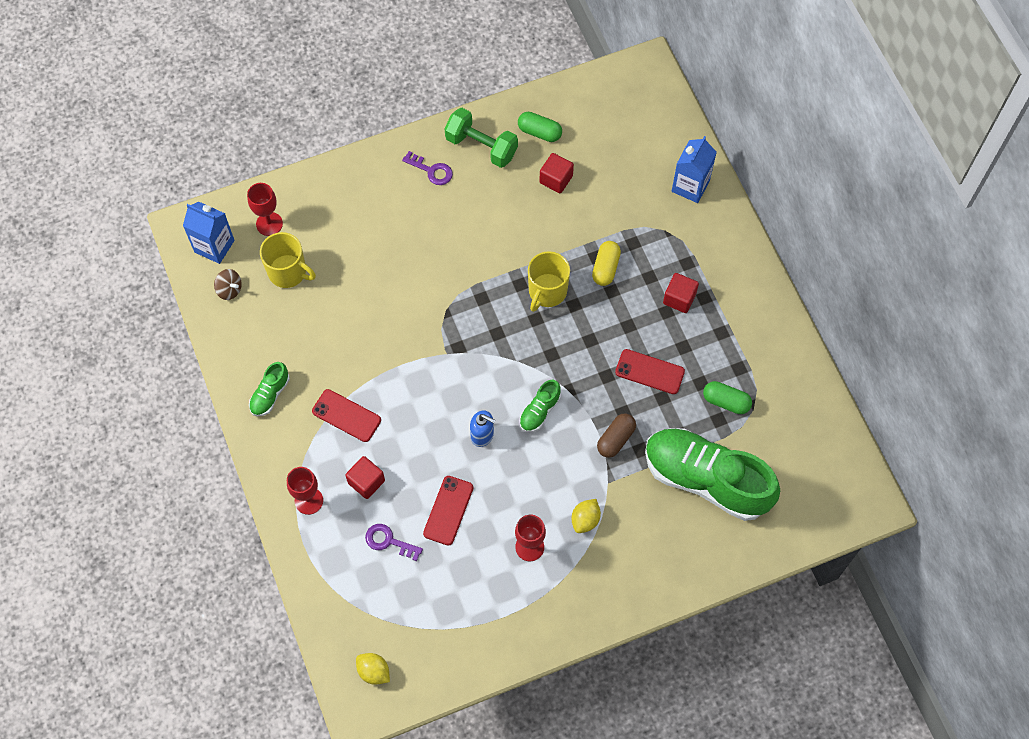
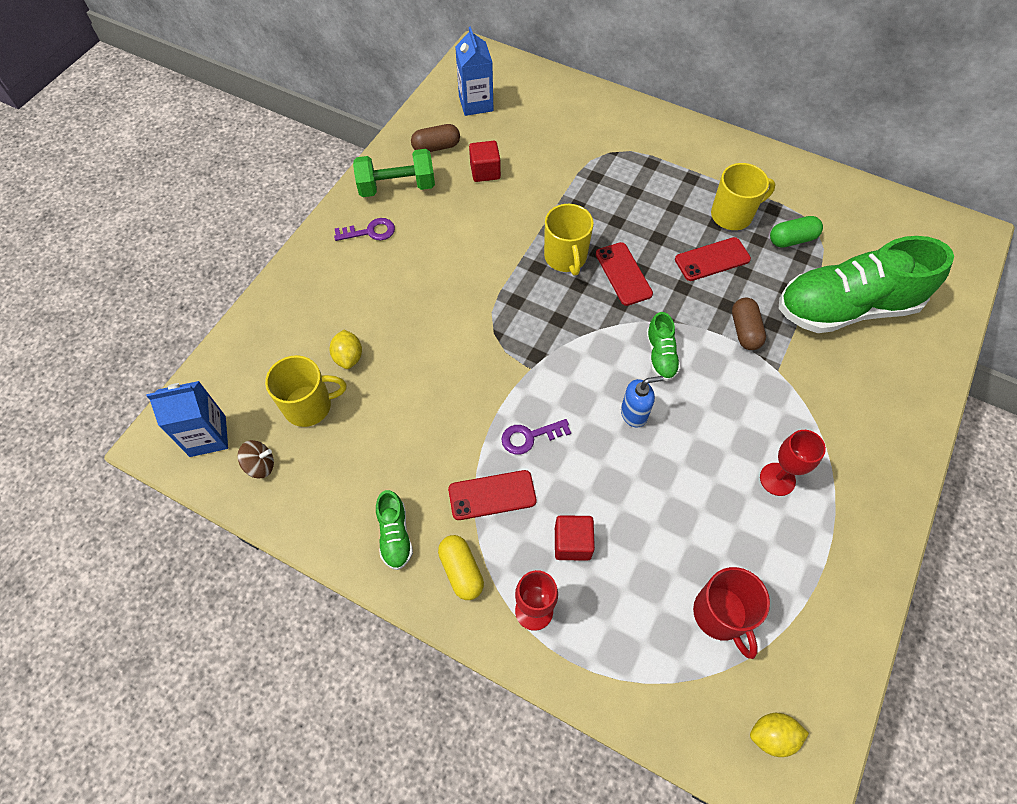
camera: 40 degrees left, 5 degrees down
red goblet [247,183,283,236] -> none
purple key [365,524,423,561] -> purple key moved to [501,419,571,454]
red phone [423,476,473,546] -> red phone moved to [596,242,653,306]
green capsule [518,112,562,142] -> brown capsule [411,124,460,152]
yellow lemon [571,499,601,533] -> yellow lemon moved to [329,330,362,369]
yellow capsule [592,241,621,286] -> yellow capsule moved to [438,535,484,600]
red cube [663,273,699,313] -> none
blue carton [672,136,717,203] -> blue carton moved to [455,26,493,116]
none -> red mug [693,567,770,659]
none -> yellow mug [711,163,776,230]

